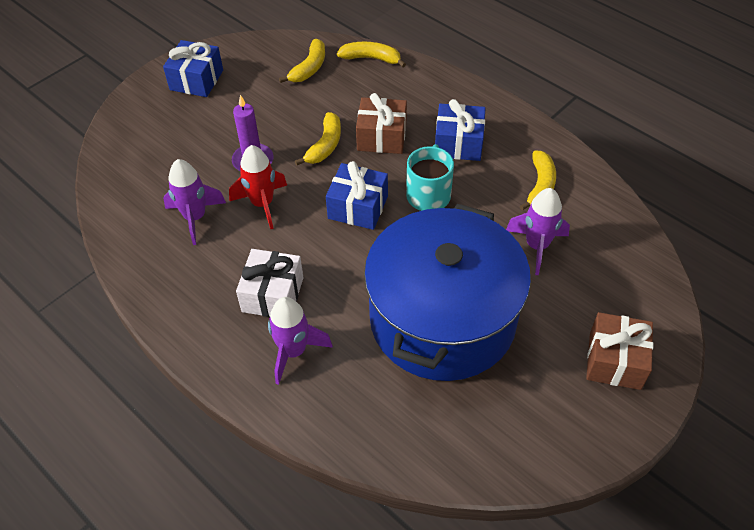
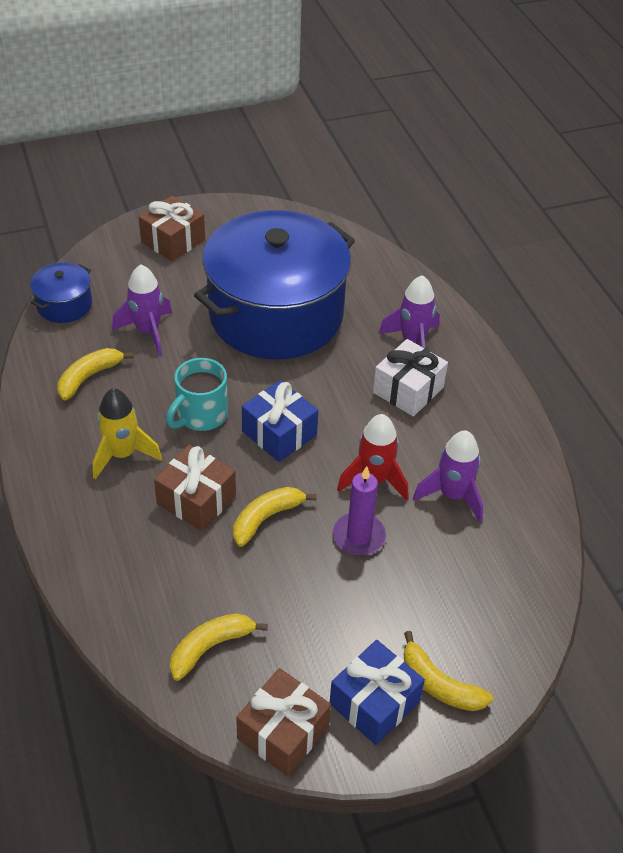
camera: 155 degrees left, 5 degrees down
yellow banana [337,42,406,67] -> yellow banana moved to [404,631,493,711]
blue gift [435,99,485,161] -> yellow rocket [93,388,162,479]
none -> blue pot [30,262,92,323]
none -> brown gift [236,668,331,776]

